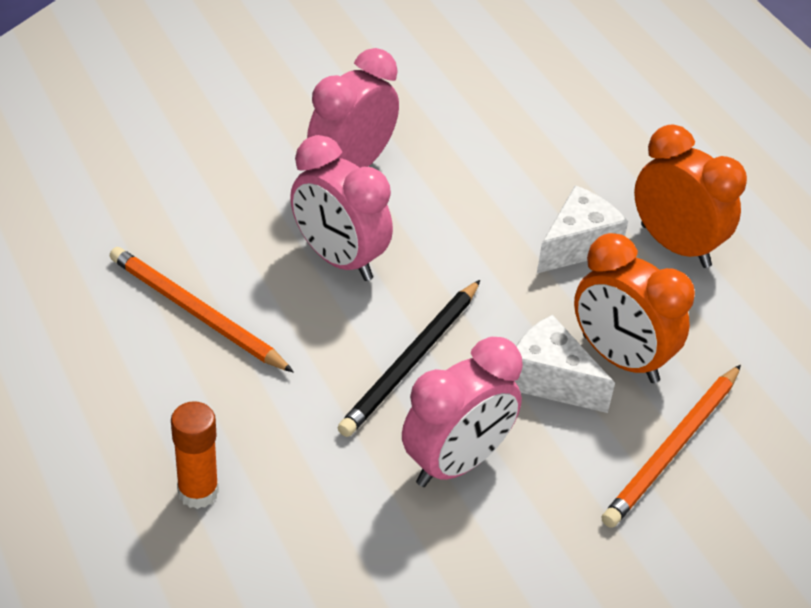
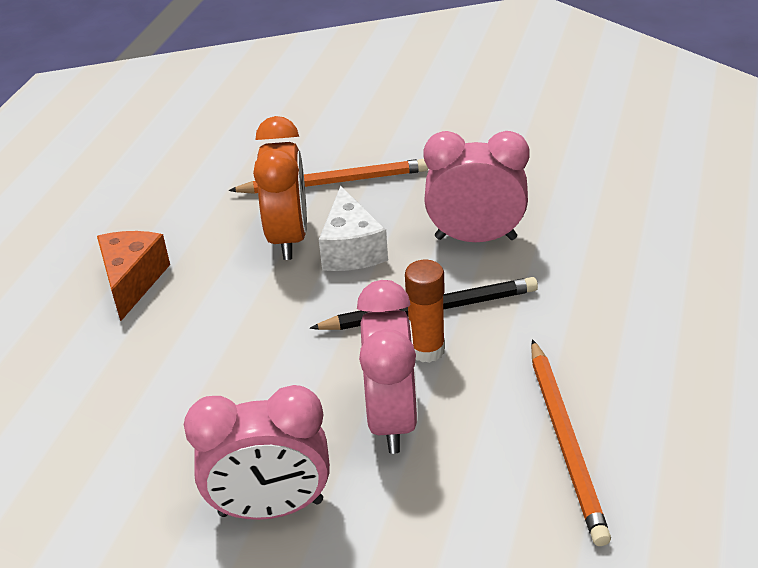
camera: 130 degrees left, 5 degrees down
orange glue stick [171,401,219,509] -> orange glue stick moved to [405,260,445,363]
white cheese [537,185,628,273] -> none
orange clock [634,125,747,268] -> orange cheese [97,231,170,322]

